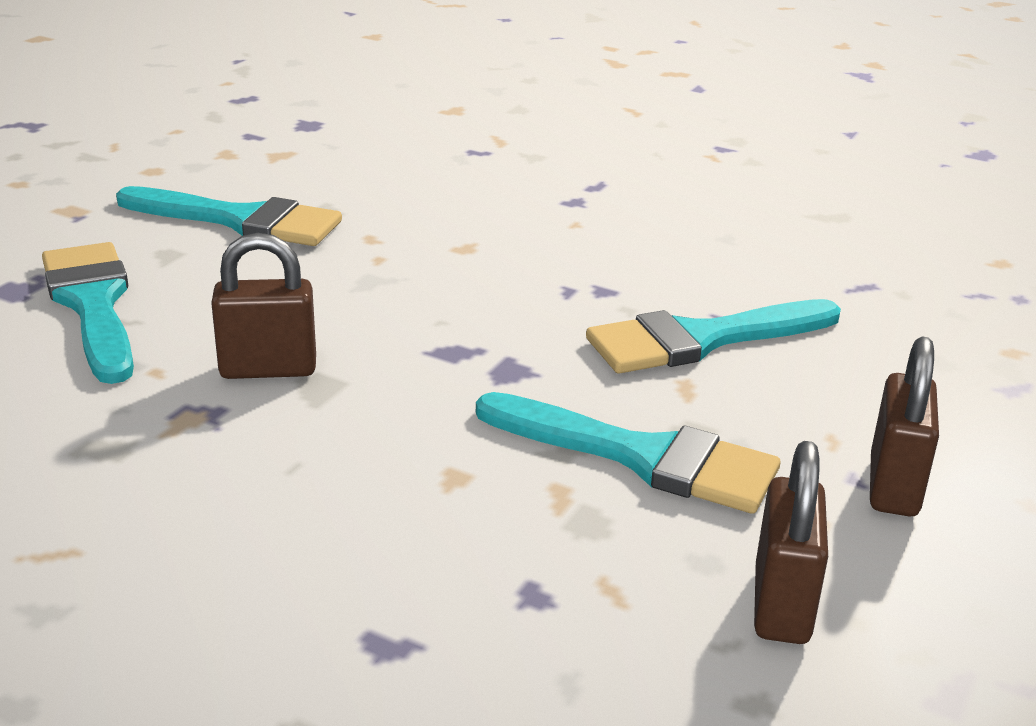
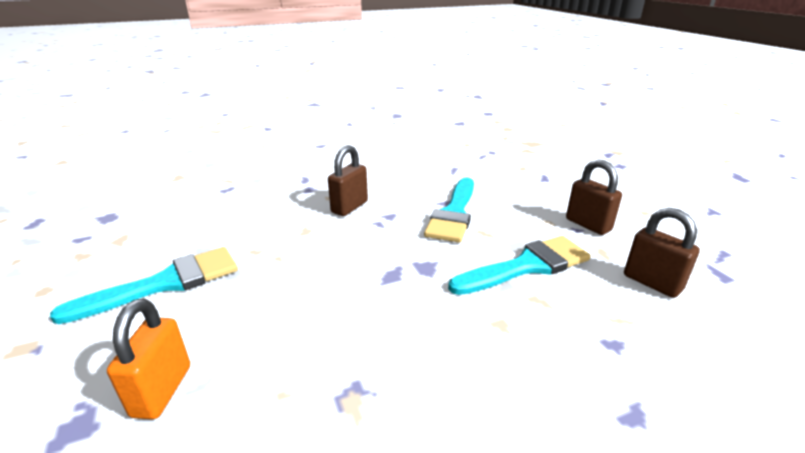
camera: 50 degrees left, 0 degrees up
turquoise brush [42,242,134,384] -> orange padlock [107,299,190,419]
brown padlock [211,233,316,379] -> brown padlock moved to [328,145,368,216]

